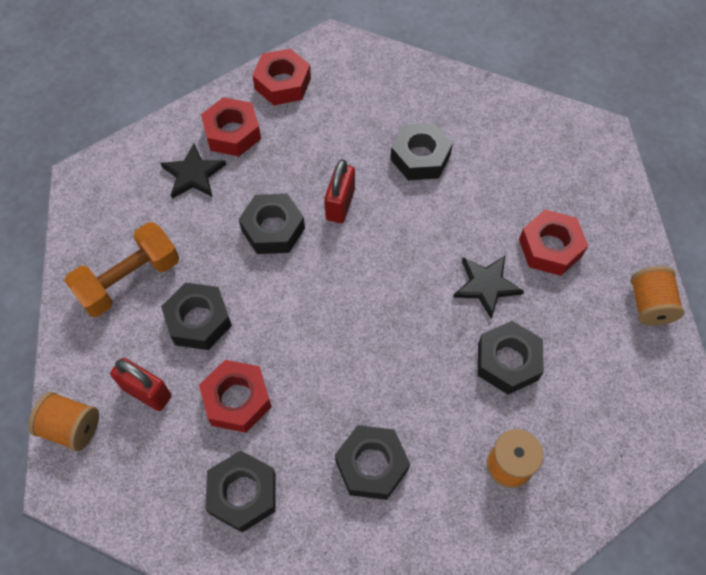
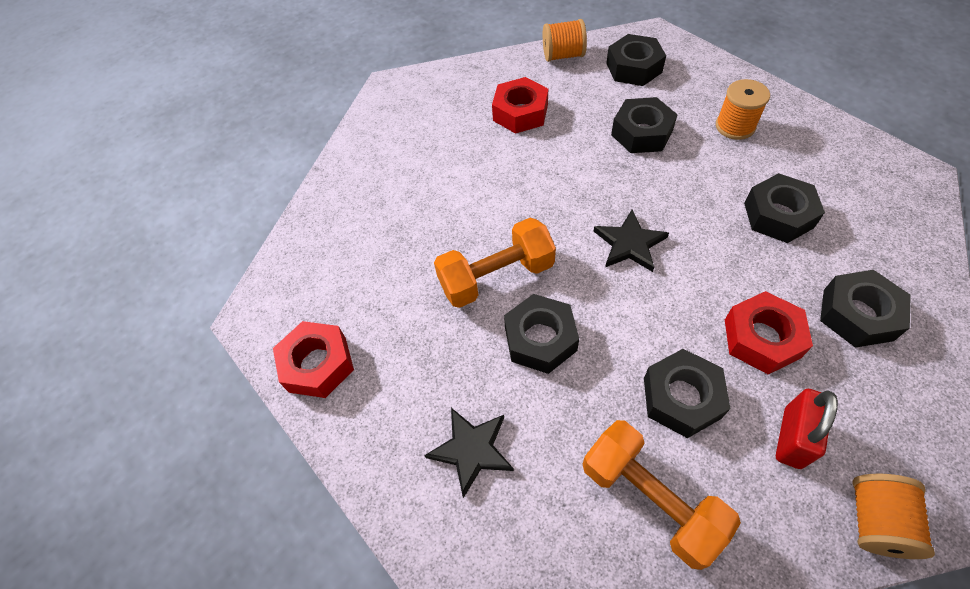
camera: 90 degrees left, 5 degrees down
red nut [201,97,261,157] -> none
red padlock [324,159,355,223] -> orange dumbbell [434,218,556,308]
black nut [390,123,453,180] -> black nut moved to [606,34,666,86]
black star [453,256,524,318] -> black star moved to [594,210,669,272]

